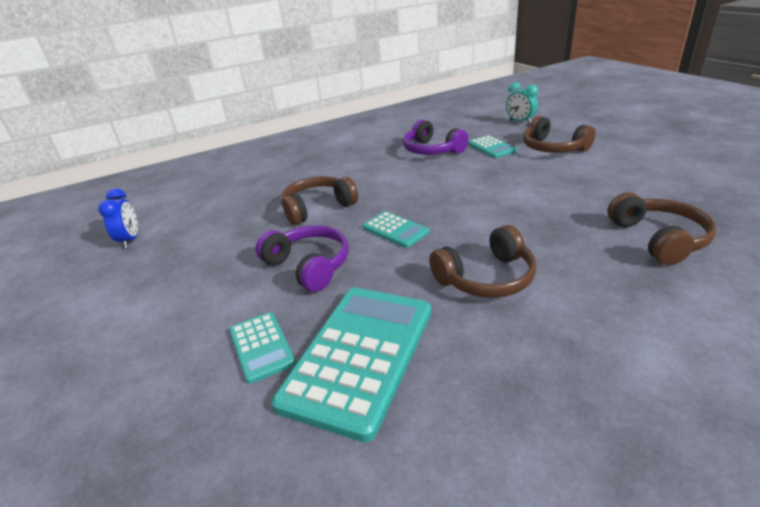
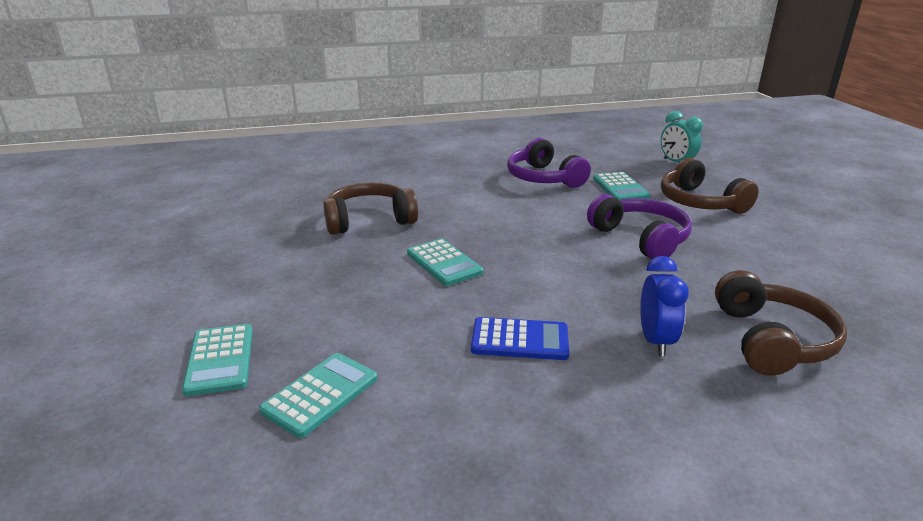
camera: 10 degrees right, 5 degrees down
blue clock [98,188,138,249] -> blue clock moved to [640,256,689,356]
purple headphones [255,225,349,292] -> purple headphones moved to [587,194,692,259]
turquoise calculator [272,287,431,442] -> turquoise calculator [259,353,378,438], size x0.50
brown headphones [429,225,537,298] -> blue calculator [471,317,569,360]

